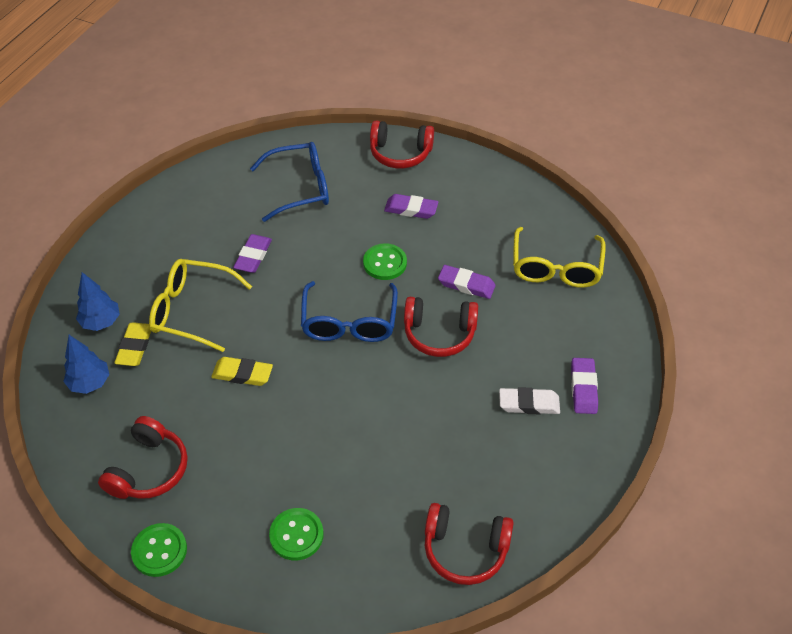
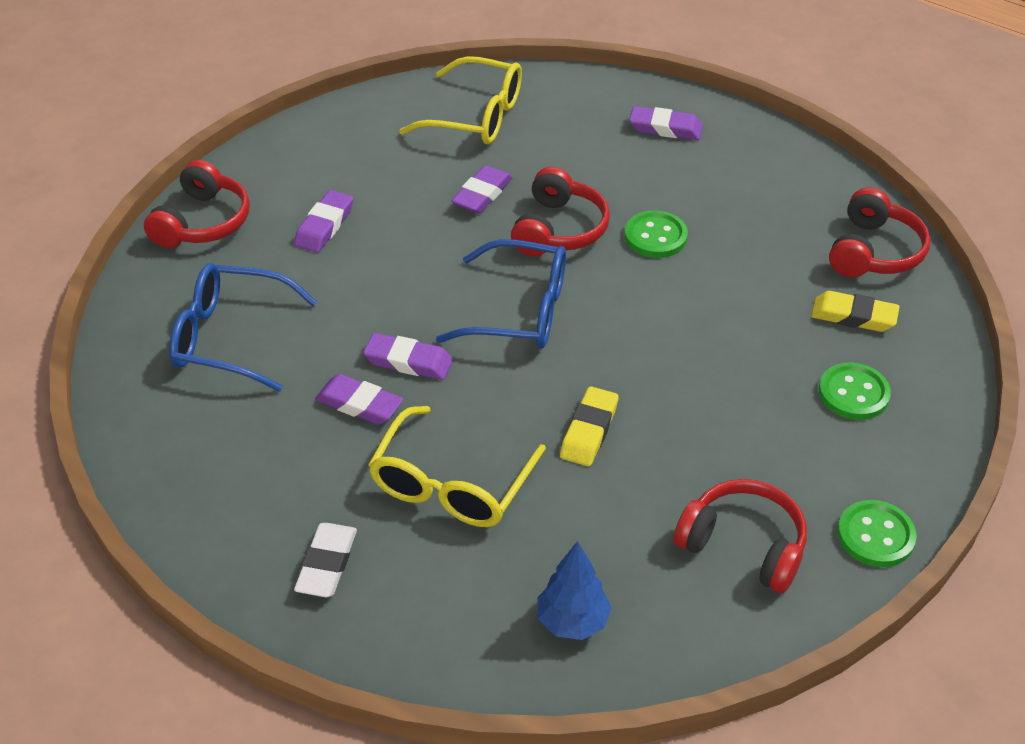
camera: 80 degrees left, 5 degrees down
blue tree [76,272,120,331] -> none
yellow eraser [114,323,151,366] -> yellow eraser moved to [811,291,900,332]
blue glasses [250,142,329,222] -> blue glasses turned 75 degrees counterclockwise [169,263,317,392]
green button [363,243,407,280] -> green button moved to [624,210,688,258]
white eraser [499,387,560,414] -> white eraser moved to [294,523,357,597]
none -> purple eraser [363,333,453,380]

